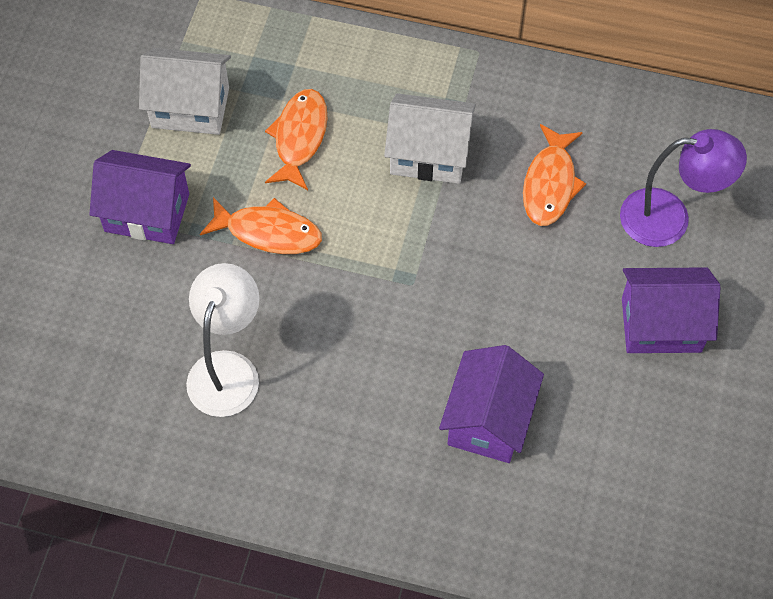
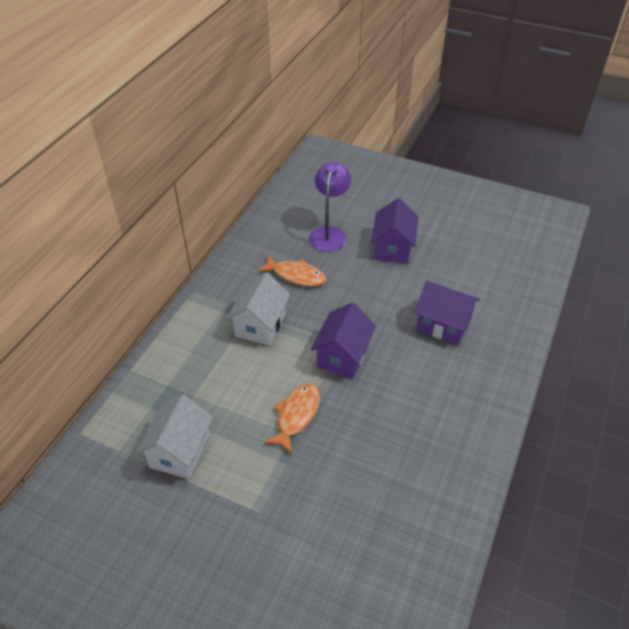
camera: 80 degrees left, 15 degrees down
purple house [89,150,191,244] -> purple house moved to [311,303,376,379]
white lamp [186,263,260,417] -> none
orange fish [265,89,327,190] -> none

